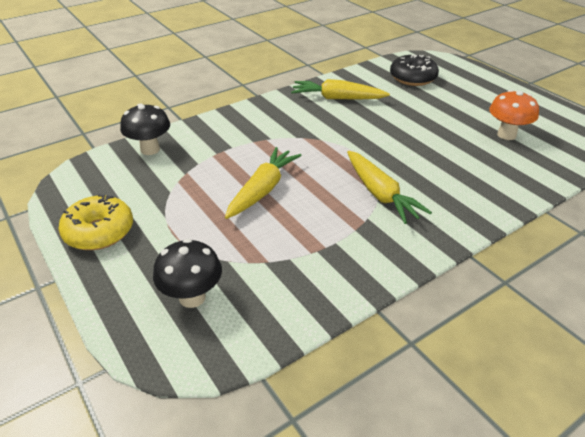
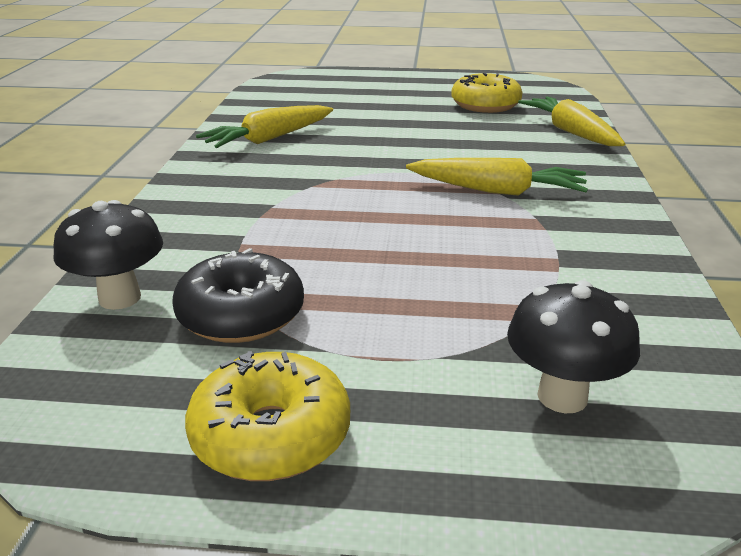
camera: 50 degrees left, 10 degrees down
yellow carrot [225,147,302,219] -> yellow carrot moved to [518,96,625,146]
black donut [390,55,439,86] -> black donut moved to [172,248,304,343]
orange mushroom [489,90,539,140] -> yellow donut [451,73,522,113]

